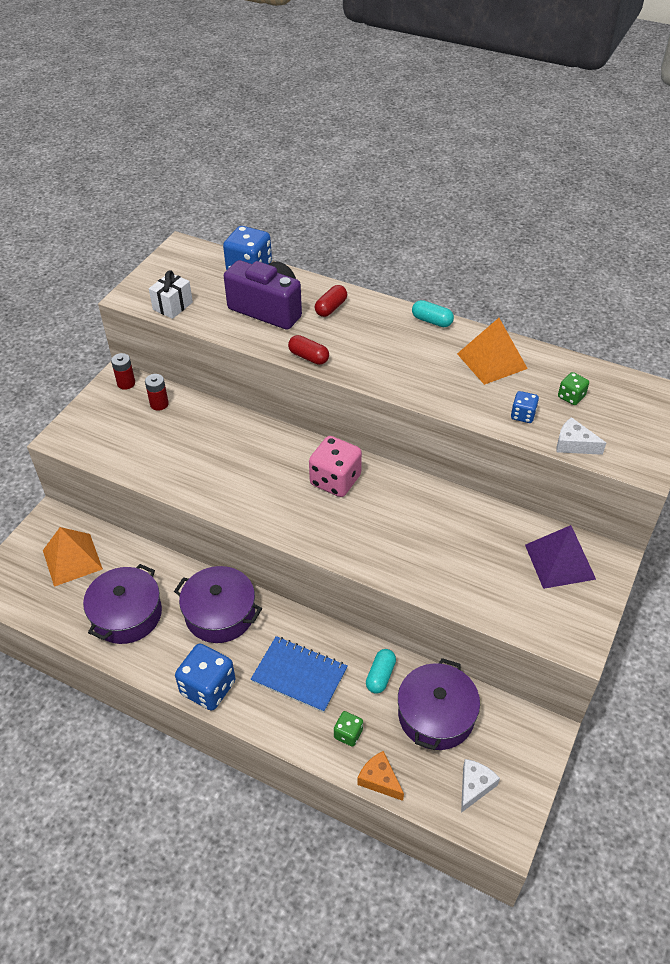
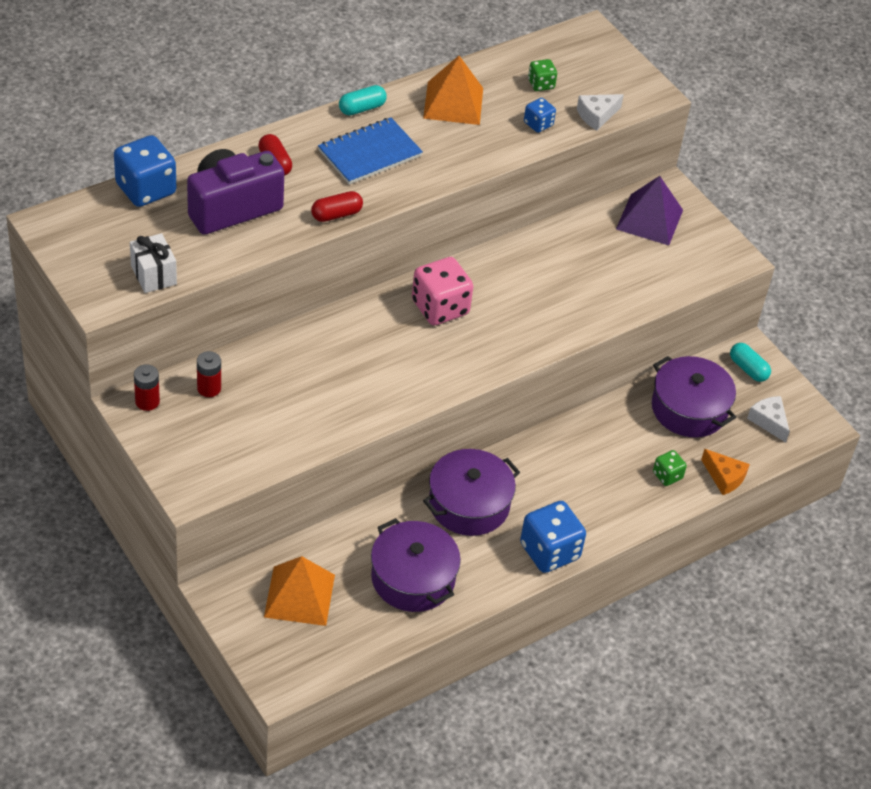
camera: 65 degrees left, 0 degrees up
blue notebook [251,636,347,713] -> blue notebook moved to [318,118,423,184]
orange cheese [357,751,404,801] -> orange cheese turned 120 degrees counterclockwise [701,449,750,495]
turquoise capsule [366,649,396,694] -> turquoise capsule moved to [730,343,771,382]

